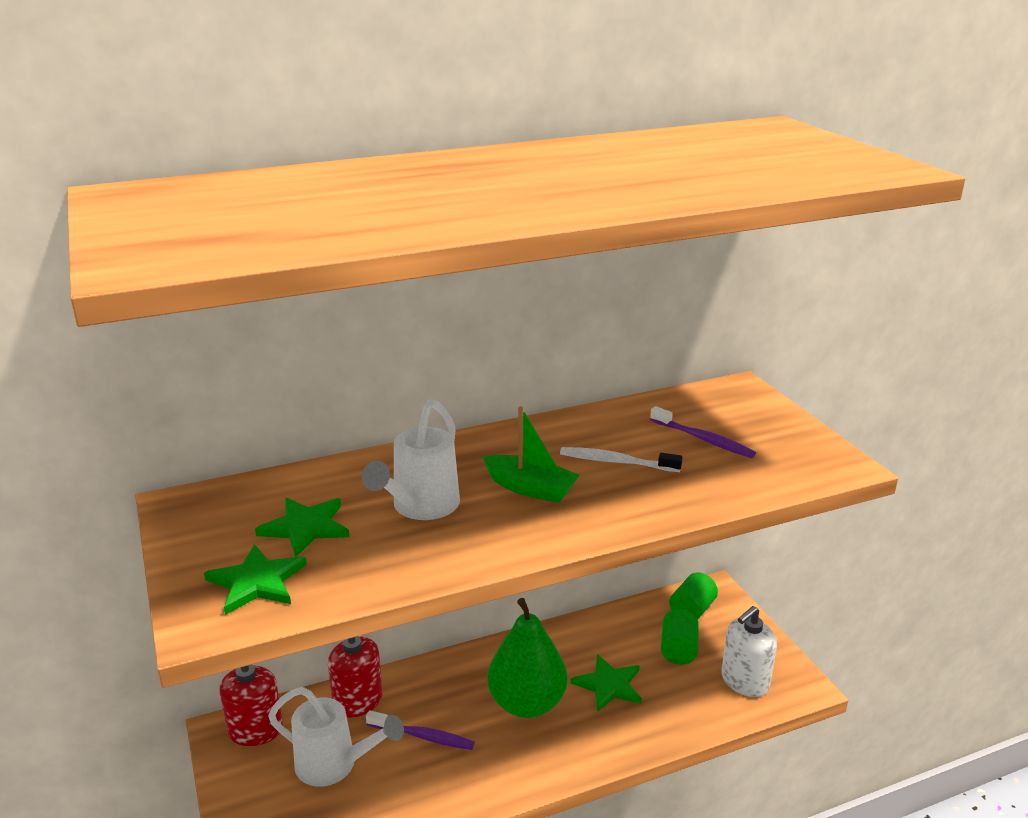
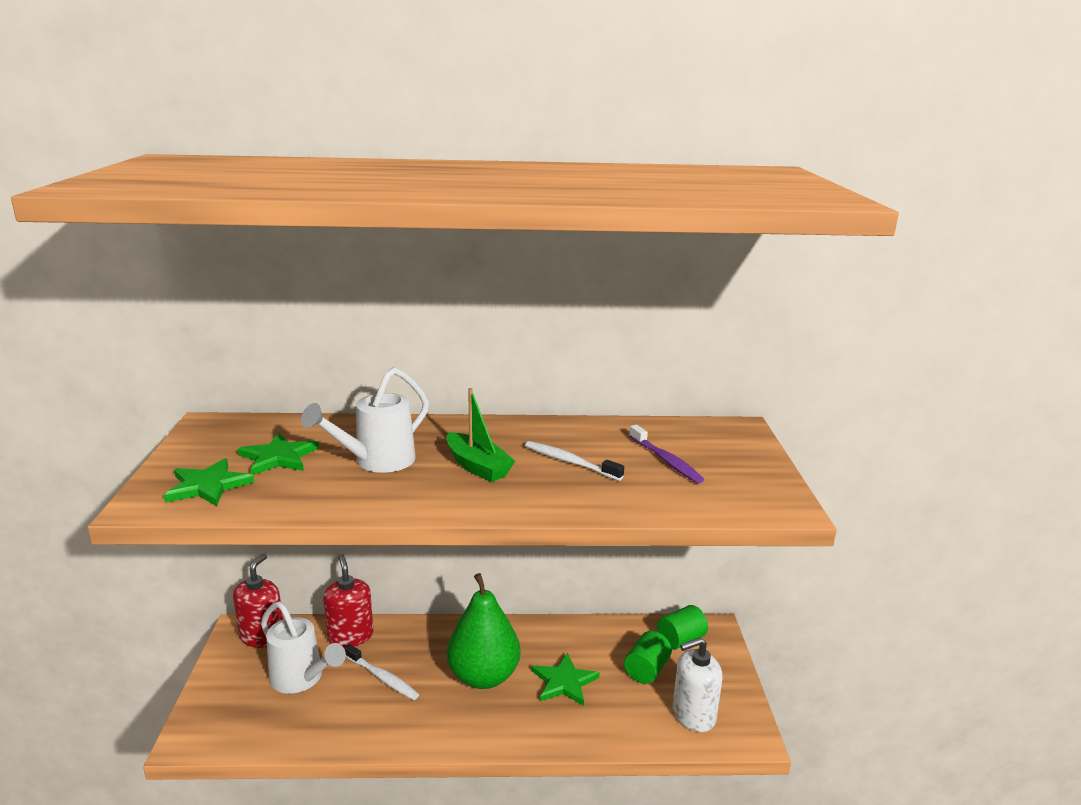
camera: 20 degrees right, 5 degrees down
purple toothbrush [366,710,475,750] -> white toothbrush [344,644,419,700]

